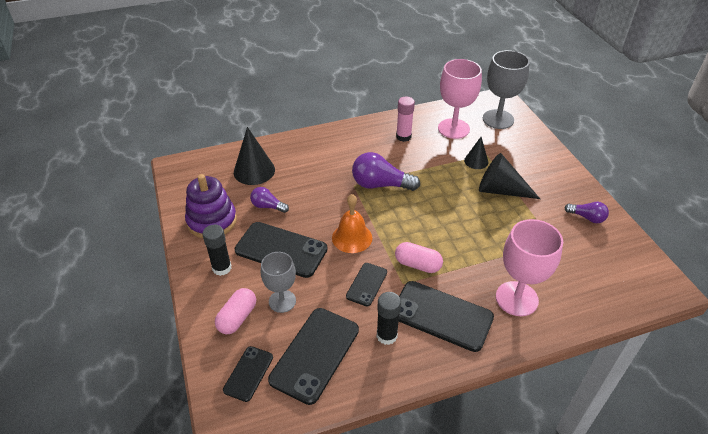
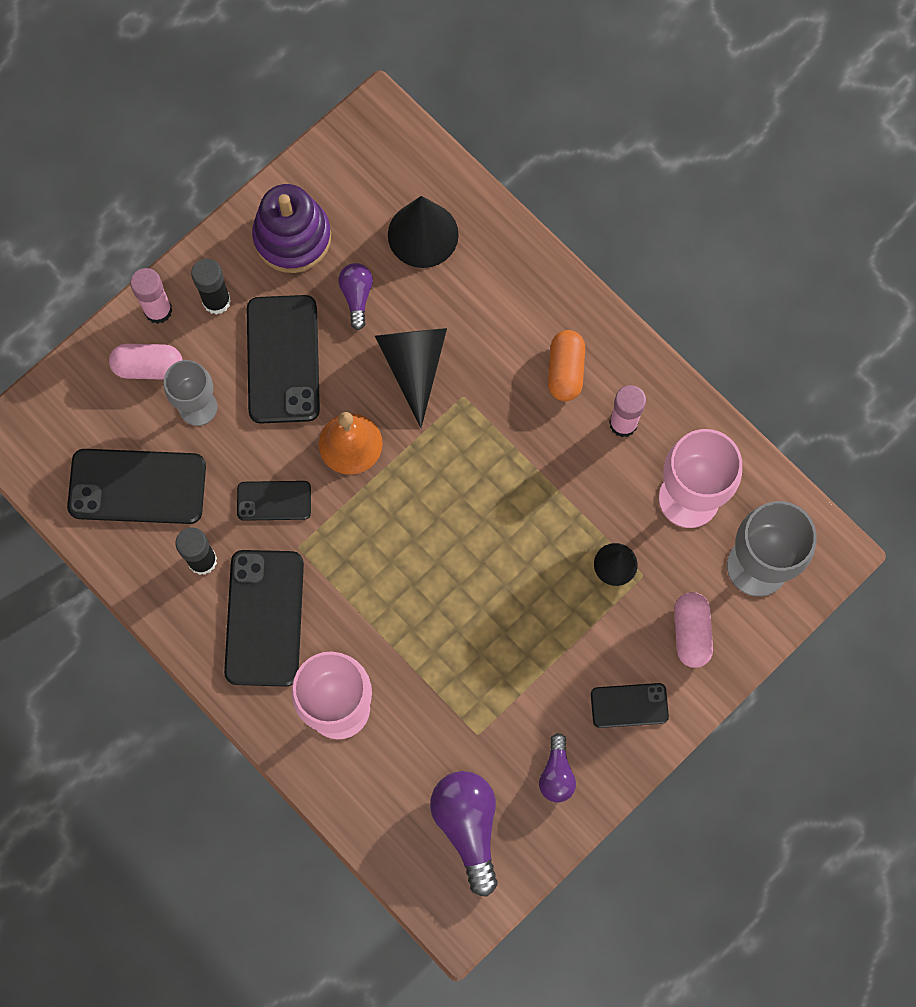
camera: 65 degrees right, 30 degrees up
black phone [223,346,273,402] -> black phone moved to [591,683,669,728]
purple light bulb [352,152,420,191] -> purple light bulb moved to [430,771,498,897]
pink capsule [395,242,443,273] -> pink capsule moved to [674,592,713,668]
black cone [479,153,540,199] -> black cone moved to [375,328,447,428]
none -> pink glue stick [130,268,172,324]
none -> orange capsule [548,330,585,401]

